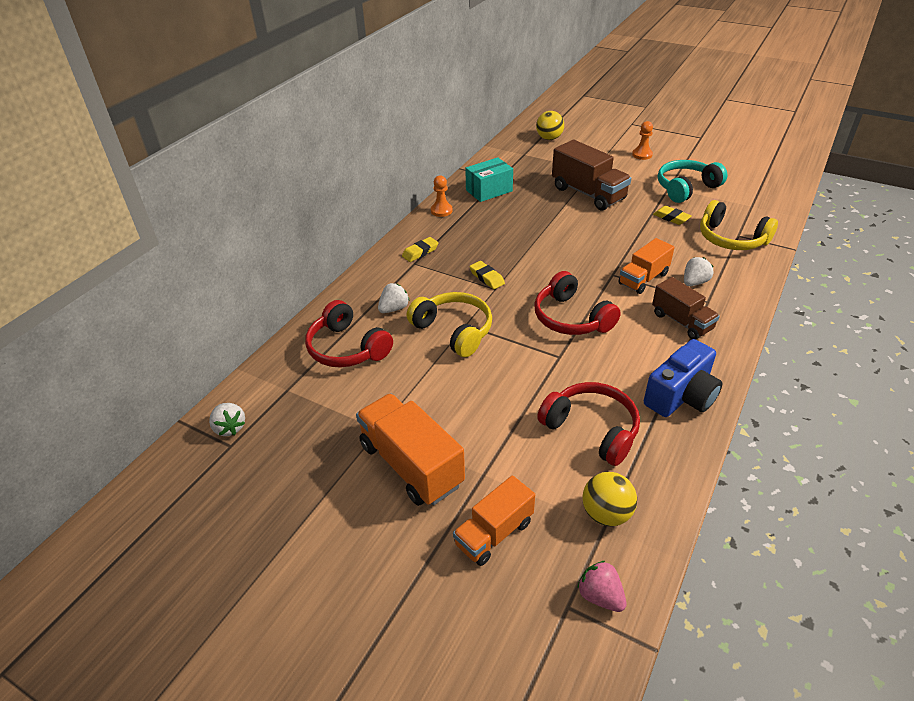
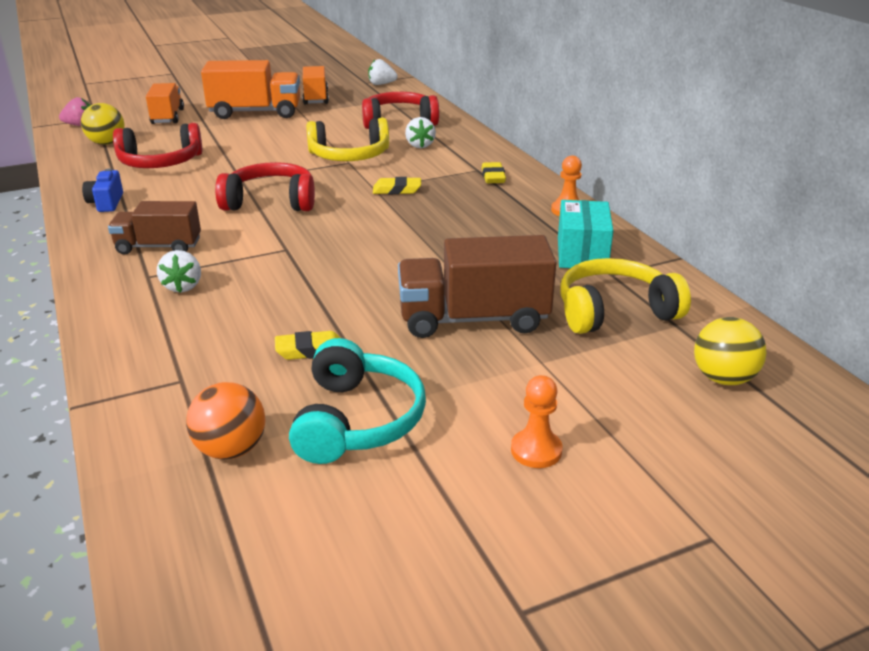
camera: 125 degrees right, 10 degrees down
orange truck [618,238,675,294] -> orange truck moved to [302,66,329,105]
blue camera [644,339,722,417] -> blue camera [82,168,123,212], size x0.57
yellow headphones [700,200,778,250] -> yellow headphones moved to [560,258,691,334]
none -> orange ball [186,382,265,460]

